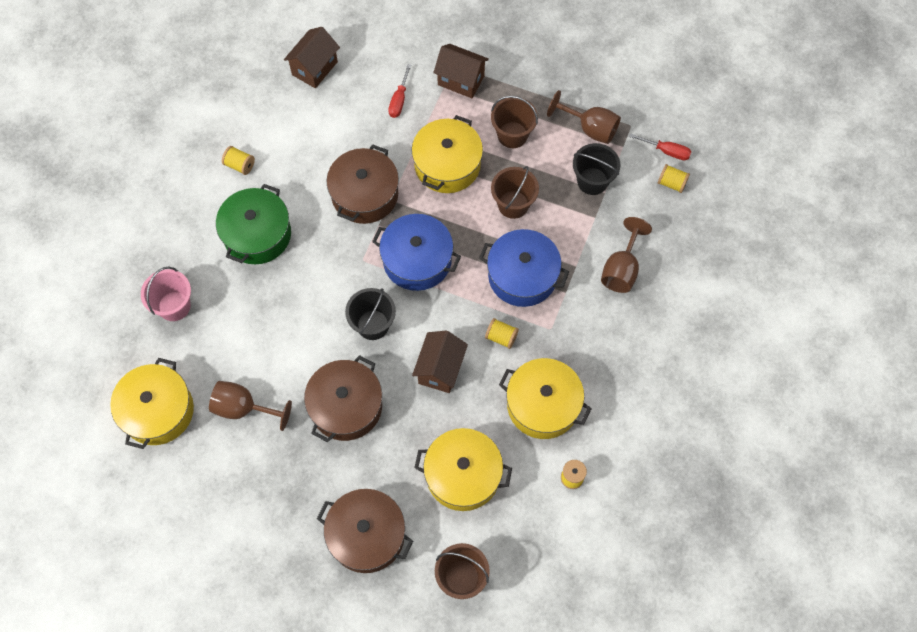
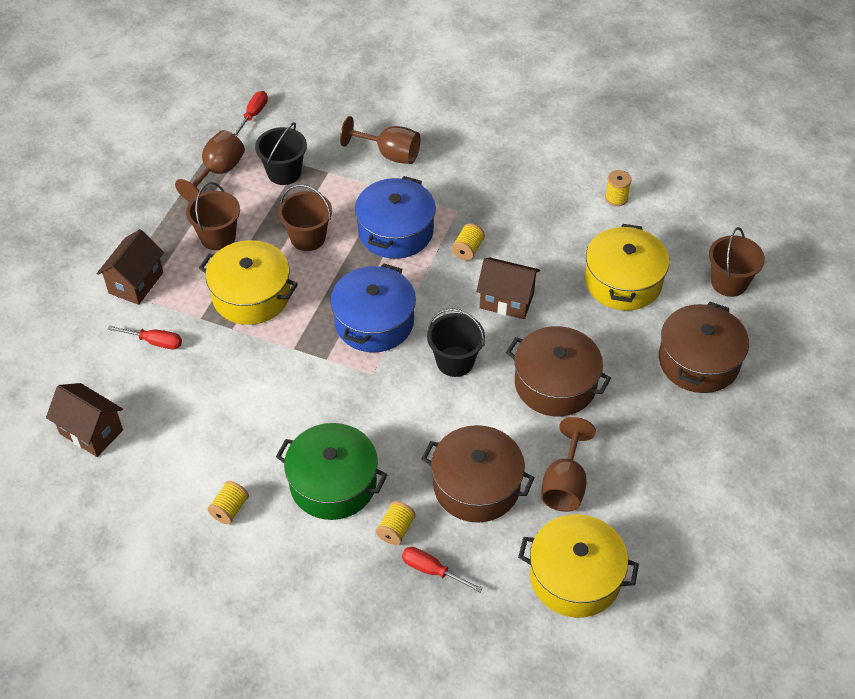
camera: 90 degrees left, 15 degrees down
pink bucket [141,267,191,321] -> red screwdriver [402,547,483,593]
brown pot [326,144,399,224] -> brown pot moved to [422,425,535,523]
yellow pot [499,358,592,439] -> none
yellow spool [658,164,690,193] -> yellow spool moved to [376,501,416,545]

